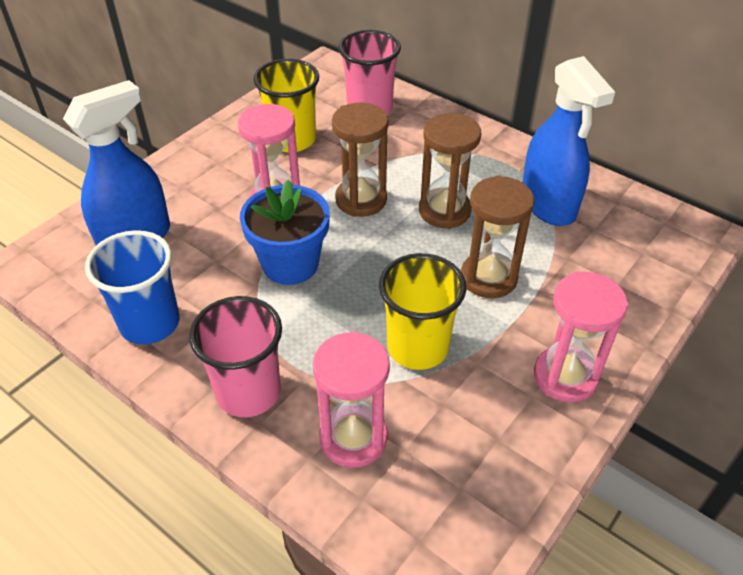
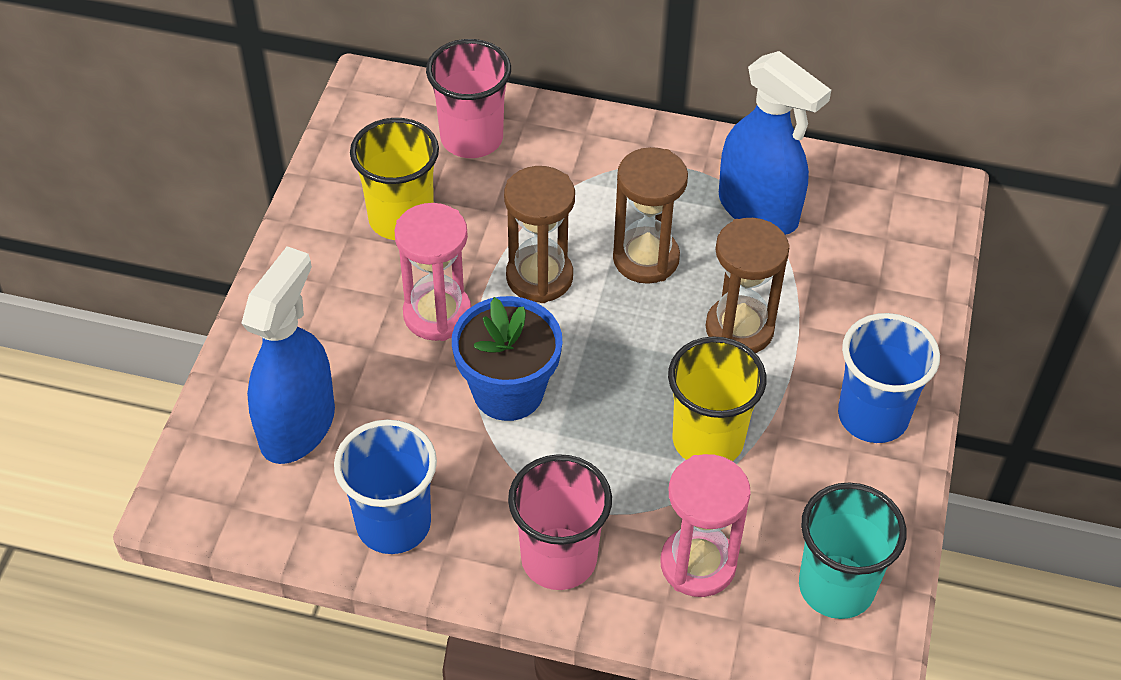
camera: 25 degrees left, 5 degrees up
pink hourglass [534,271,628,403] -> blue cup [838,313,940,443]
none -> turquoise cup [799,482,907,619]

